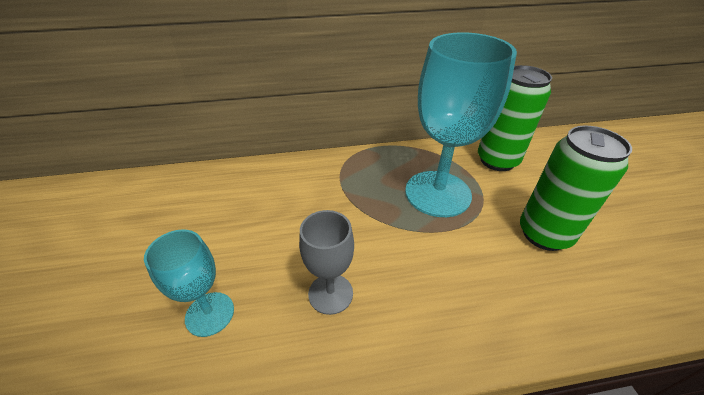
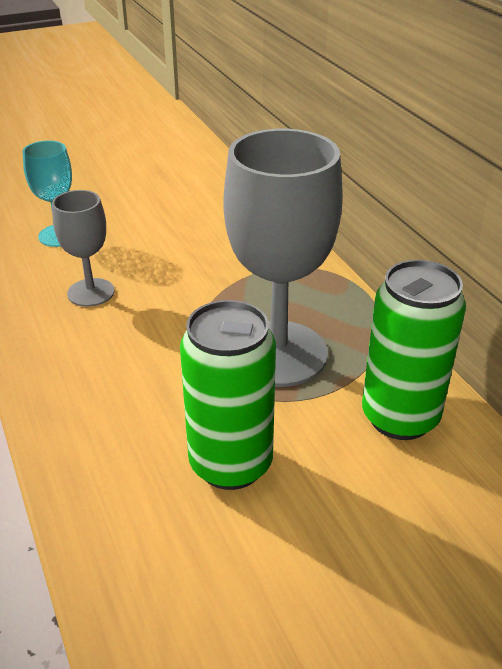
camera: 75 degrees right, 5 degrees down
turquoise goblet [405,32,517,217] -> grey goblet [224,129,343,387]

